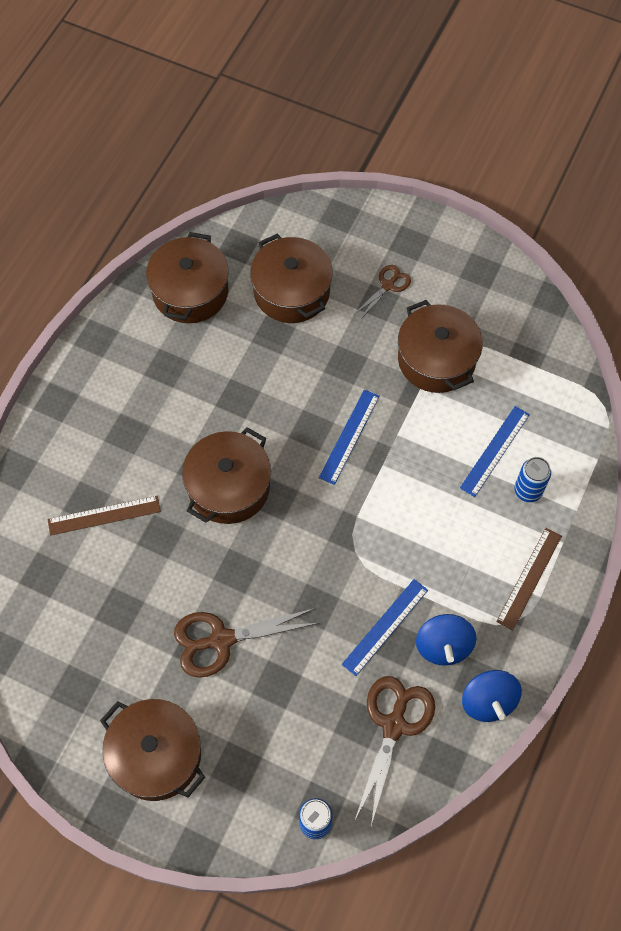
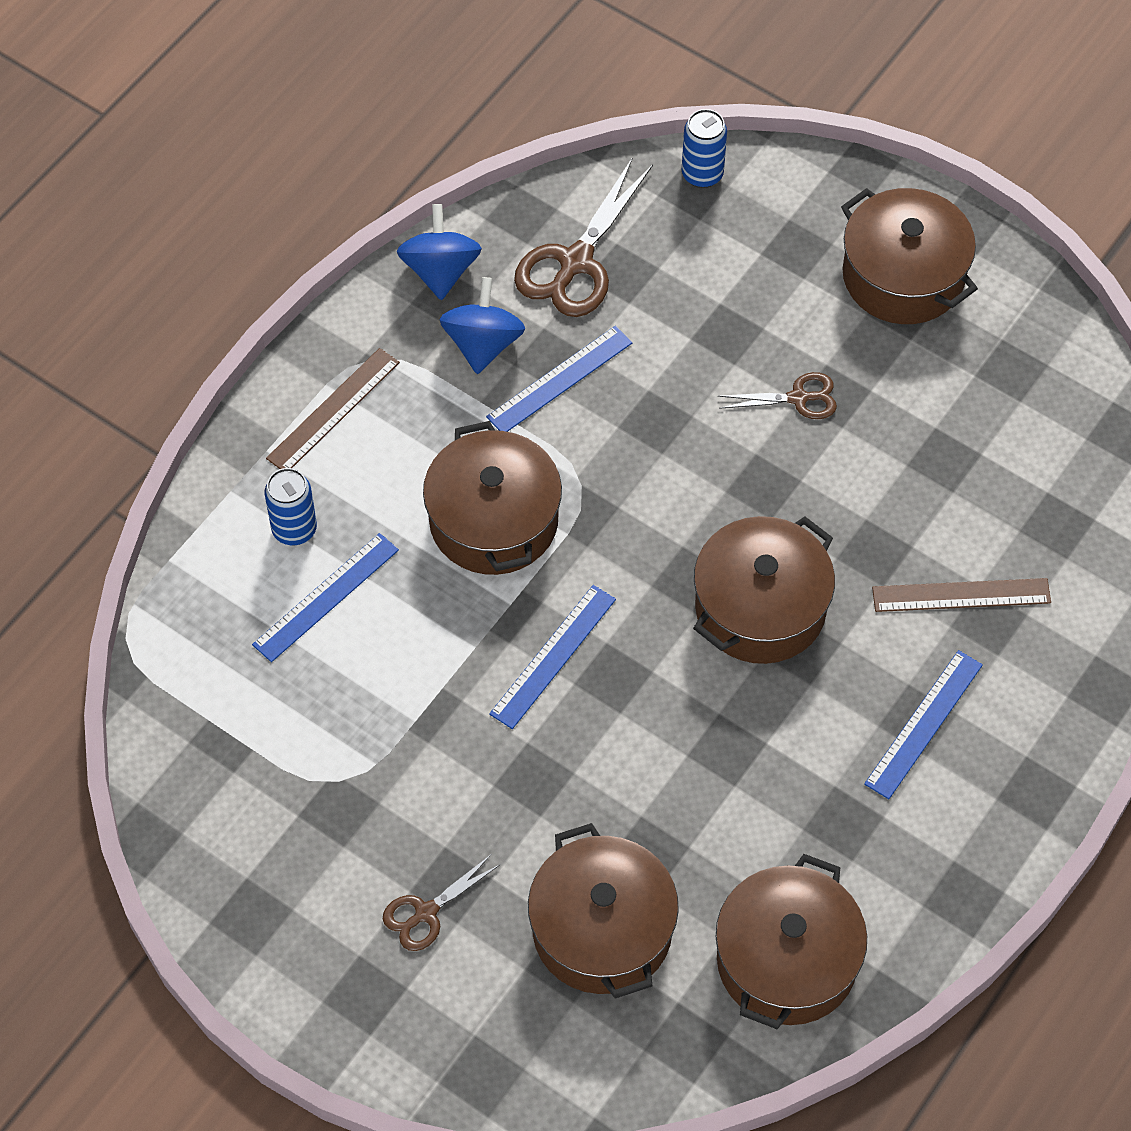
camera: 170 degrees left, 5 degrees down
brown scissors [174,608,319,678] -> brown scissors [718,372,837,419], size x0.56
brown pot [398,300,483,393] -> brown pot moved to [423,421,562,575]
none -> blue ruler [864,650,983,799]

